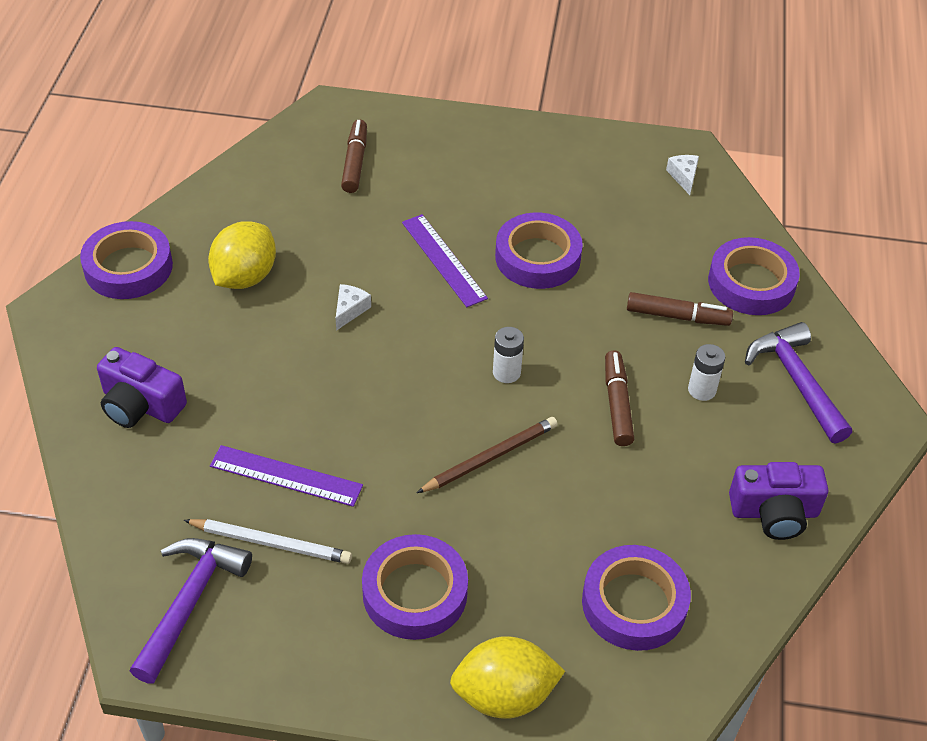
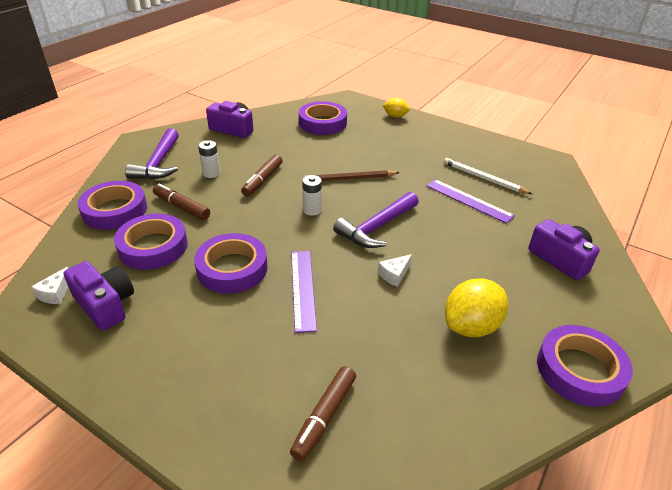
camera: 155 degrees left, 10 degrees down
purple hammer [130,538,252,684] -> purple hammer moved to [333,192,419,248]
purple tape [362,534,468,640] -> purple tape moved to [114,213,188,270]
yellow lemon [450,636,565,719] -> yellow lemon [382,98,410,118], size x0.57
none -> purple camera [64,261,134,331]

